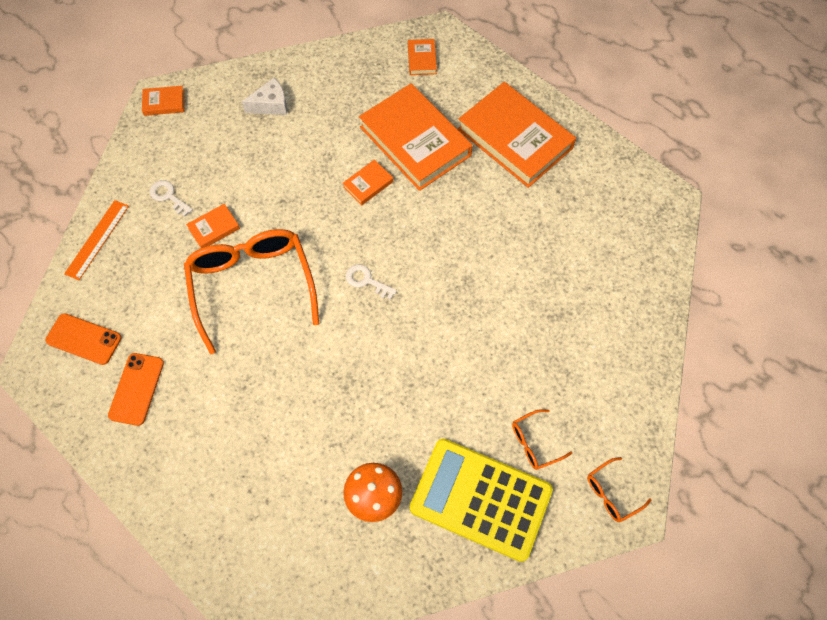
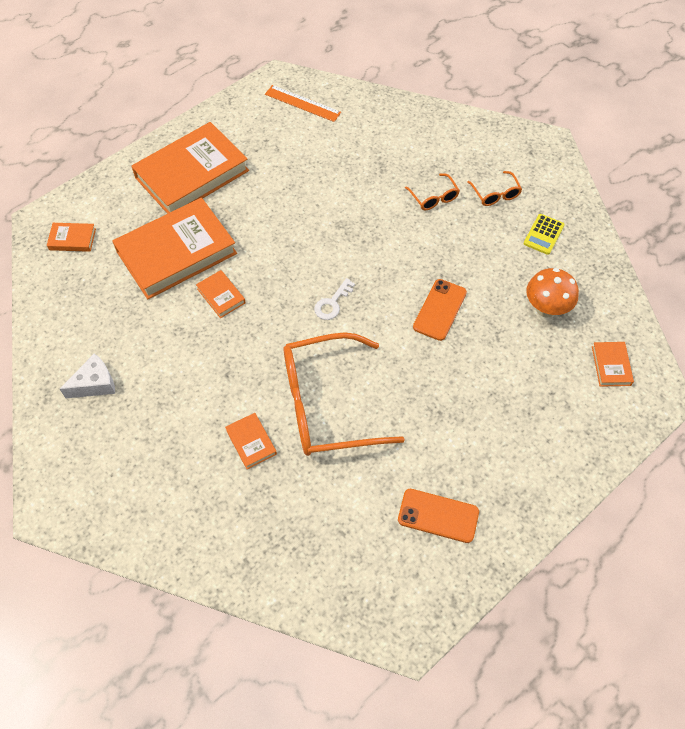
camera: 85 degrees left, 5 degrees down
orange phone [45,313,121,365] -> orange phone moved to [413,279,467,341]
orange ruler [64,200,129,280] -> orange ruler moved to [265,85,341,122]
orange book [142,86,185,116] -> orange book moved to [592,342,634,387]
white key [150,180,193,216] -> none
white cheese [242,78,287,115] -> white cheese turned 75 degrees clockwise [60,353,115,398]
yellow calculator [410,439,553,562] -> yellow calculator [523,214,565,255], size x0.41
orange glasses [587,457,651,522] -> orange glasses moved to [405,173,460,210]

